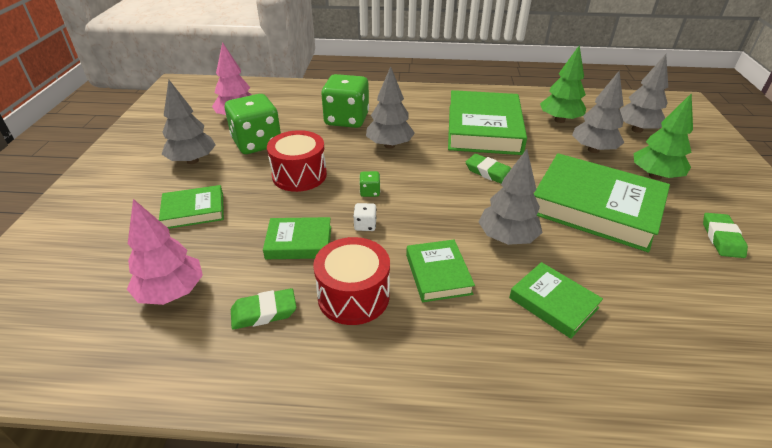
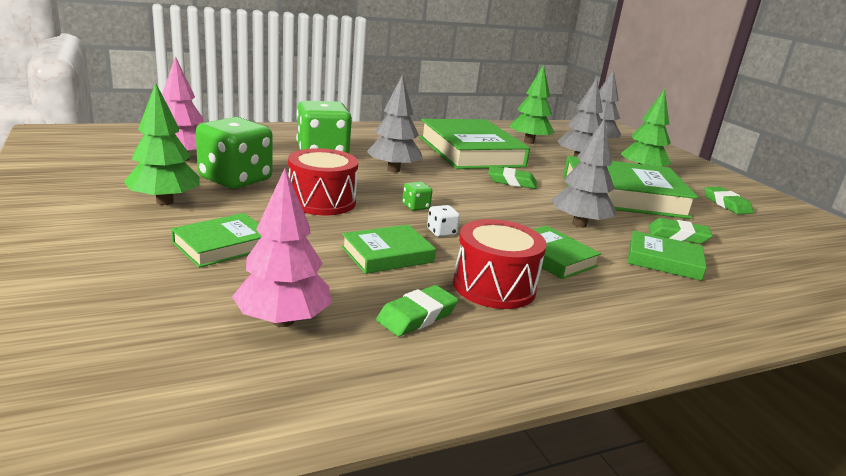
camera: 30 degrees left, 15 degrees down
grey tree [162,80,216,164] -> green tree [124,83,200,205]
none -> green eraser [648,218,713,244]

